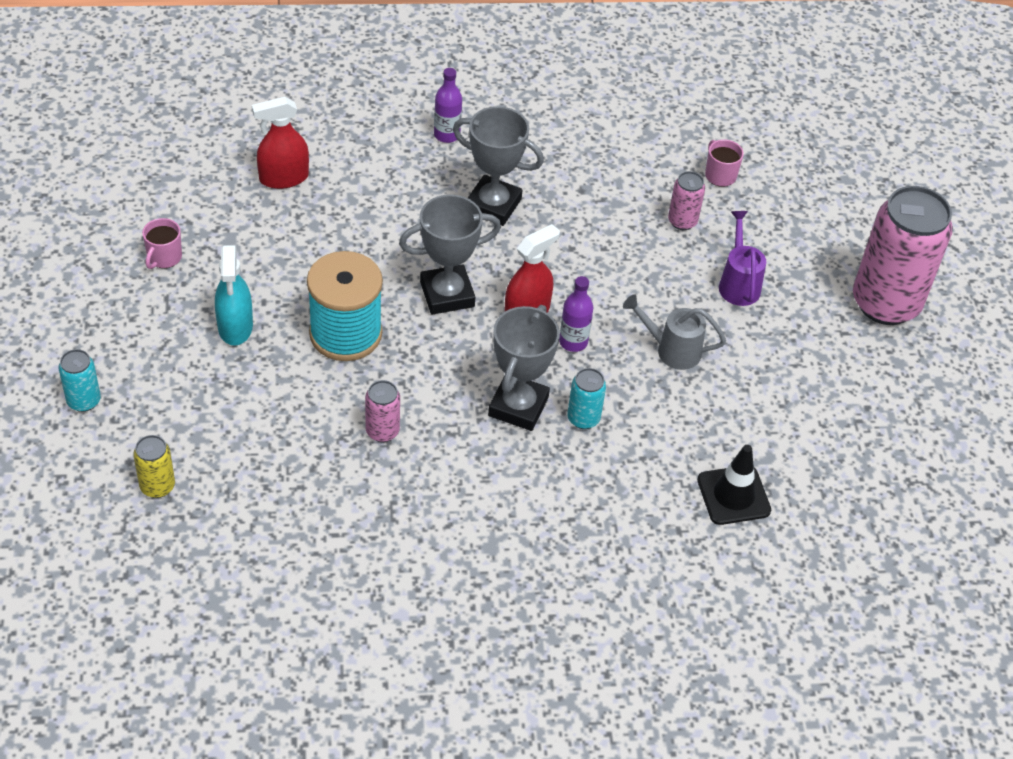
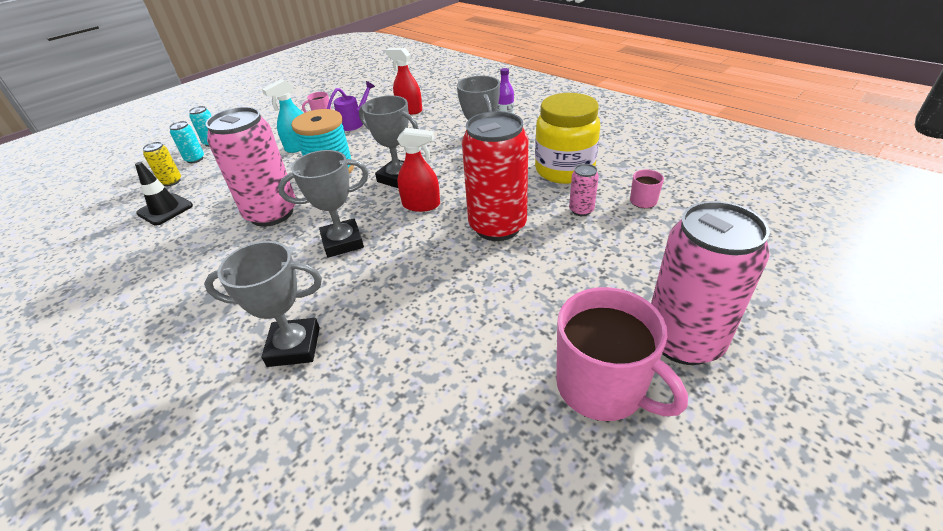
camera: 55 degrees right, 10 degrees down
pink can [365,380,400,442] -> pink can [205,107,296,227], size x2.29
purple bottle [559,276,593,352] -> none
turquoise can [567,368,606,429] -> turquoise can moved to [169,121,204,163]
grey watering can [623,294,726,370] -> none
black traffic cone [697,445,771,525] -> black traffic cone moved to [135,162,193,226]
purple watering can [719,211,766,306] -> purple watering can moved to [327,81,375,131]
none -> grey trophy [204,241,322,367]
none -> red can [462,111,528,241]
none -> yellow jar [535,93,600,184]
none -> pink mug [556,287,688,421]

